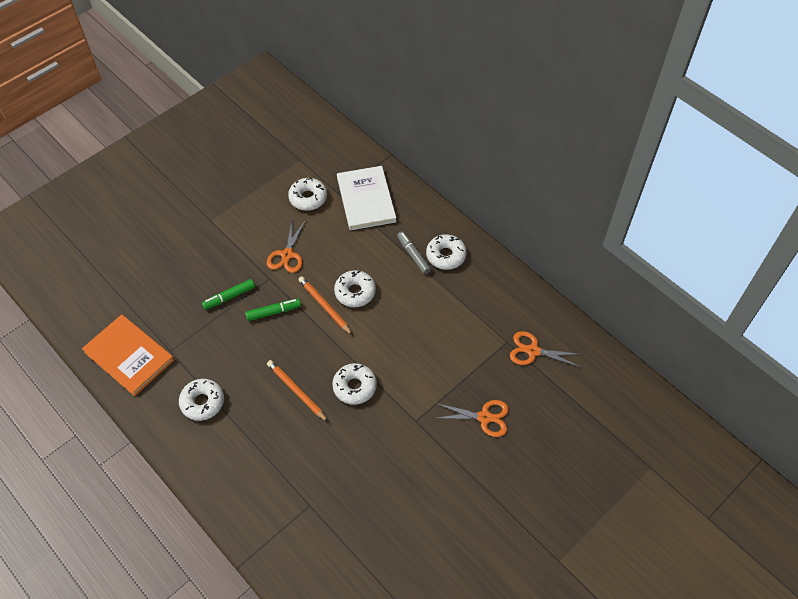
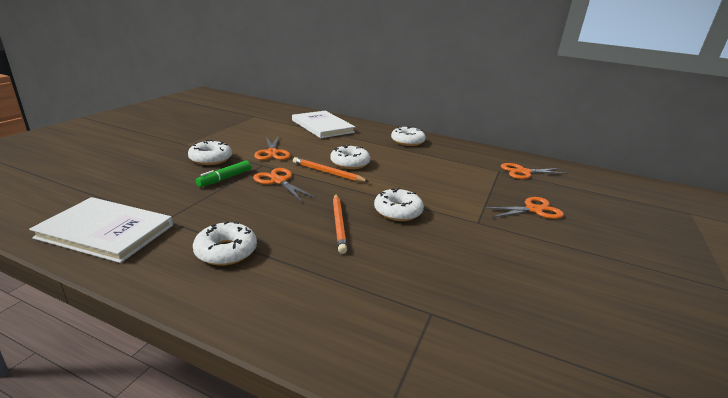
camera: 25 degrees left, 30 degrees down
orange book [82,314,174,396] -> white book [29,197,173,263]
green marker [245,299,301,321] -> orange scissors [253,168,316,202]
orange pencil [267,360,328,422] -> orange pencil turned 120 degrees counterclockwise [333,194,347,254]
white donut [288,178,327,211] -> white donut moved to [188,140,232,165]
grey marker [397,231,431,274] -> none

